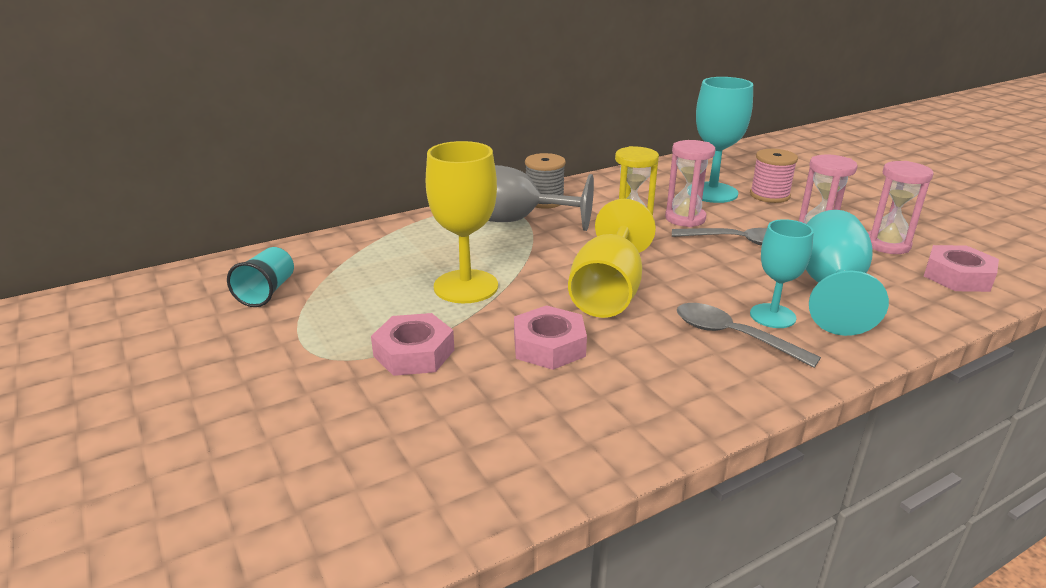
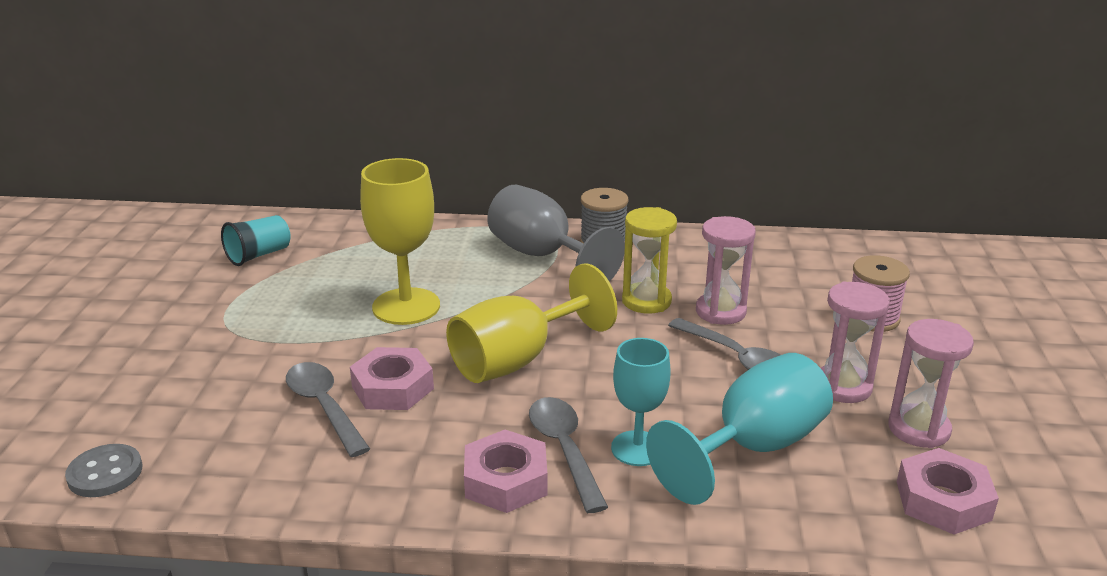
camera: 35 degrees right, 0 degrees up
pink nut [371,313,454,376] -> pink nut moved to [464,430,548,513]
turquoise goblet [696,77,753,203] -> none
none -> grey button [65,444,142,497]
none -> grey spoon [286,362,370,457]

